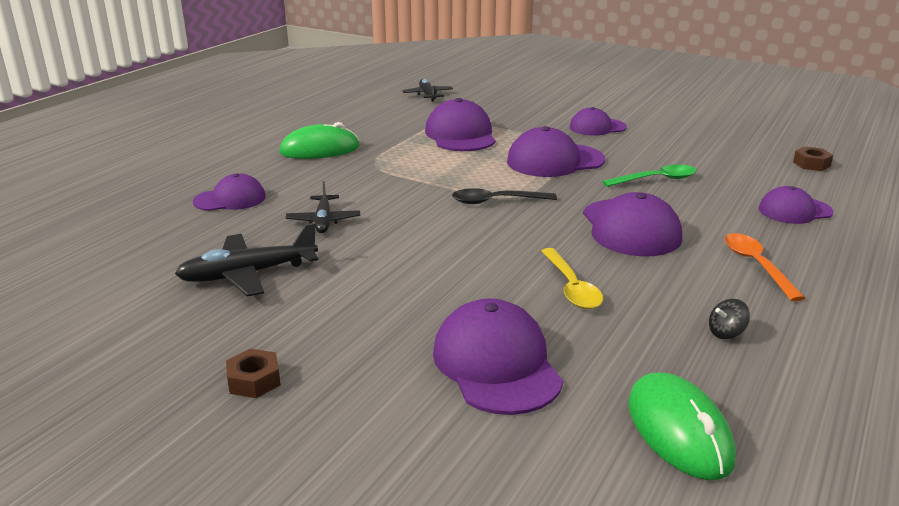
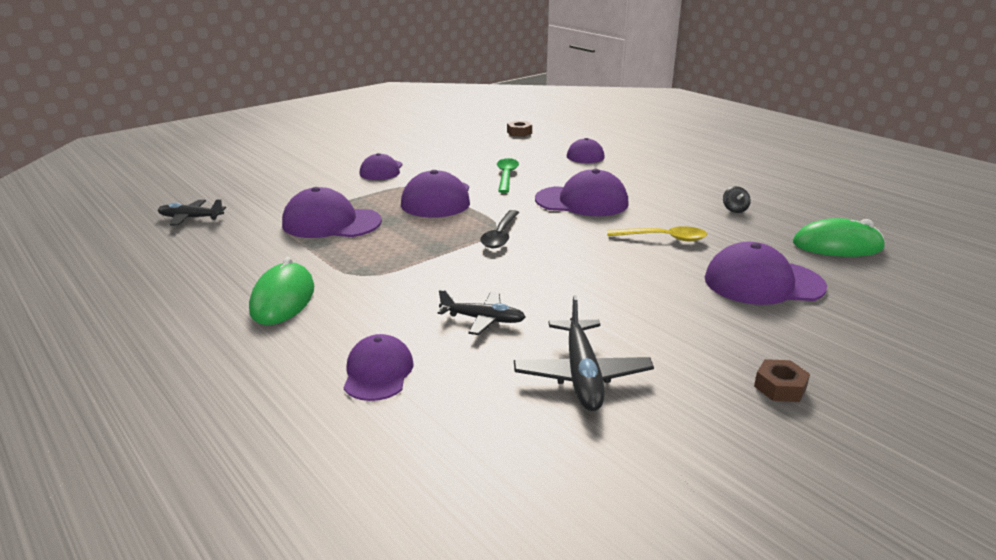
camera: 70 degrees left, 0 degrees up
orange spoon [724,233,805,301] -> none

